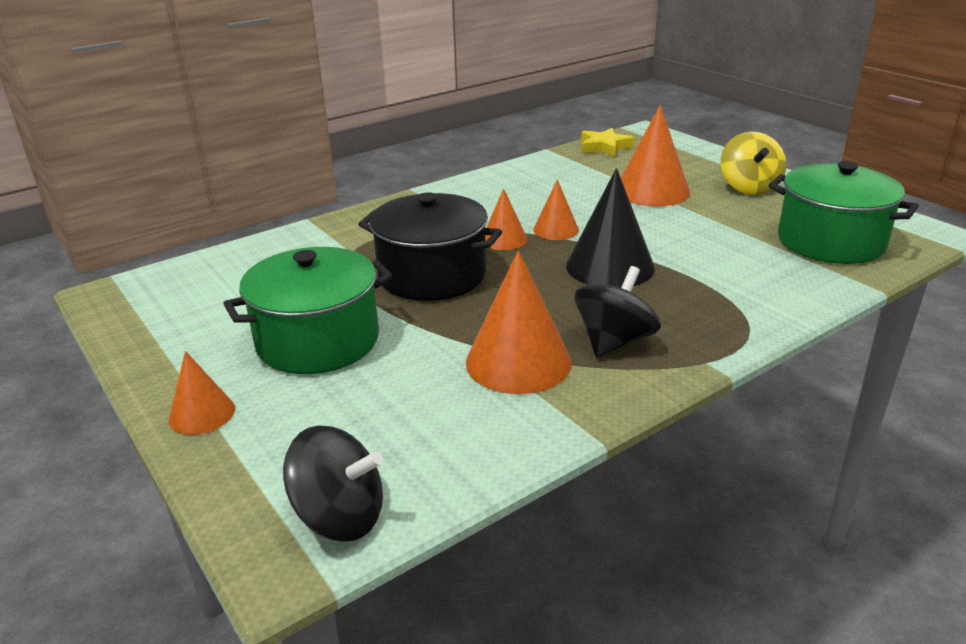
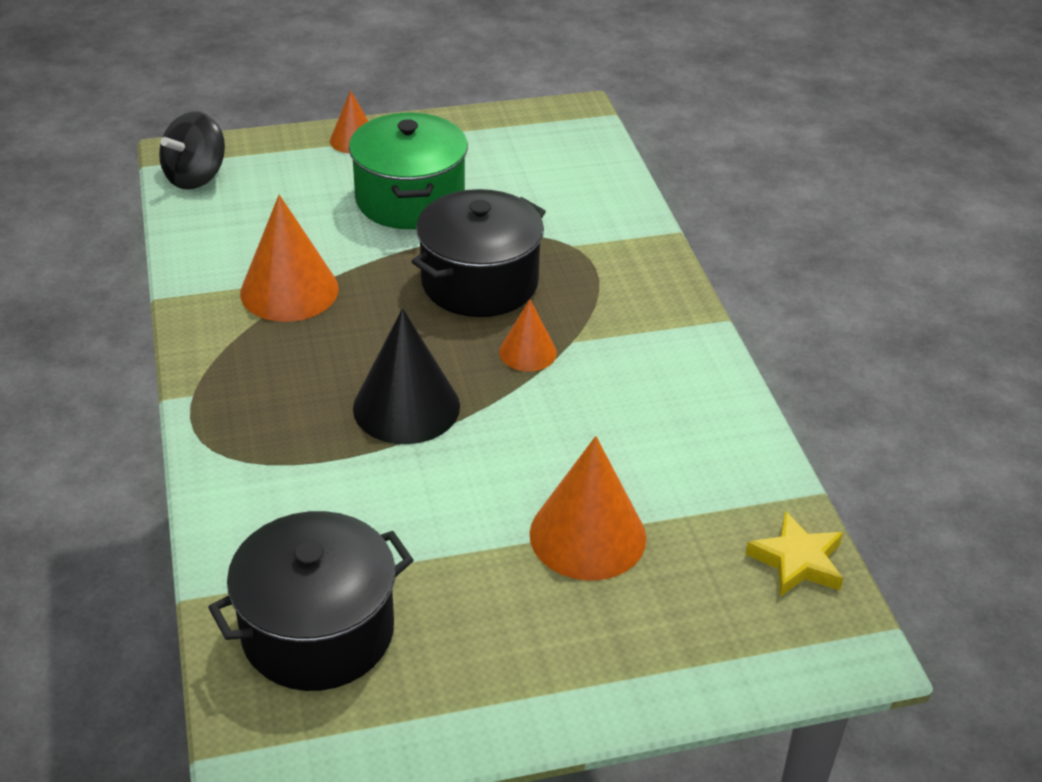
camera: 110 degrees right, 10 degrees up
orange cone [533,179,579,240] -> none
black spinning top [574,266,661,358] -> none
yellow spinning top [721,132,786,195] -> none
green pot [769,161,919,264] -> black pot [208,511,413,691]

